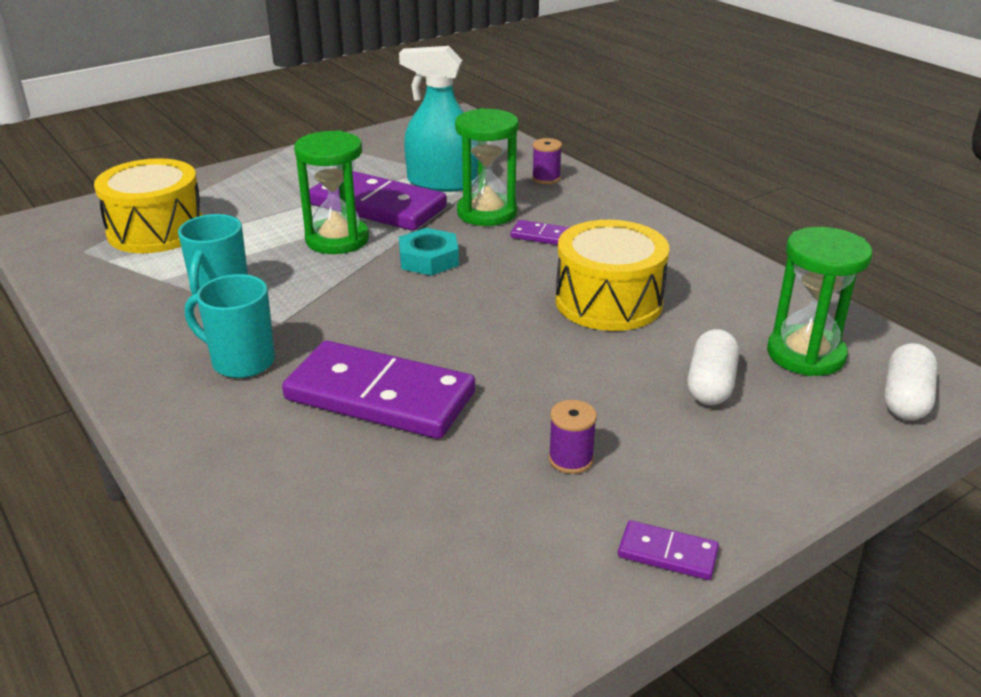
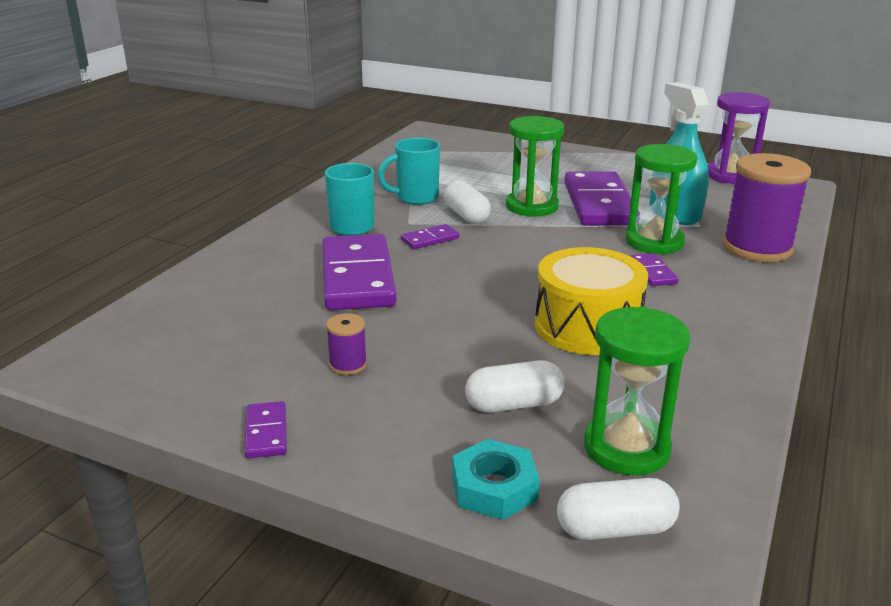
camera: 60 degrees right, 5 degrees down
yellow drum [94,158,203,253] -> none
turquoise nut [399,228,459,276] -> turquoise nut moved to [452,439,540,520]
purple spool [532,138,562,184] -> purple spool [723,153,811,262], size x2.29
none -> purple domino [401,224,459,249]
none -> white capsule [444,180,491,224]
none -> purple hourglass [708,92,770,184]

